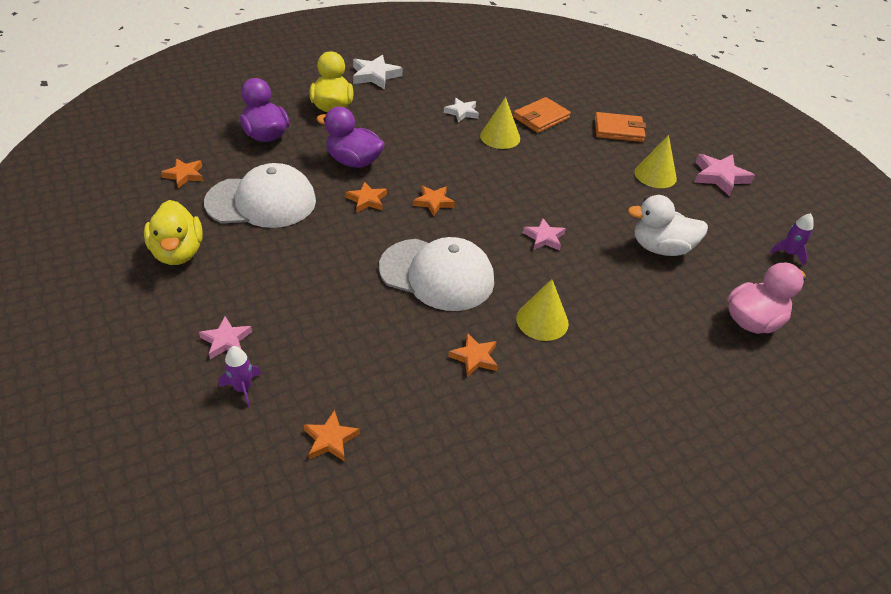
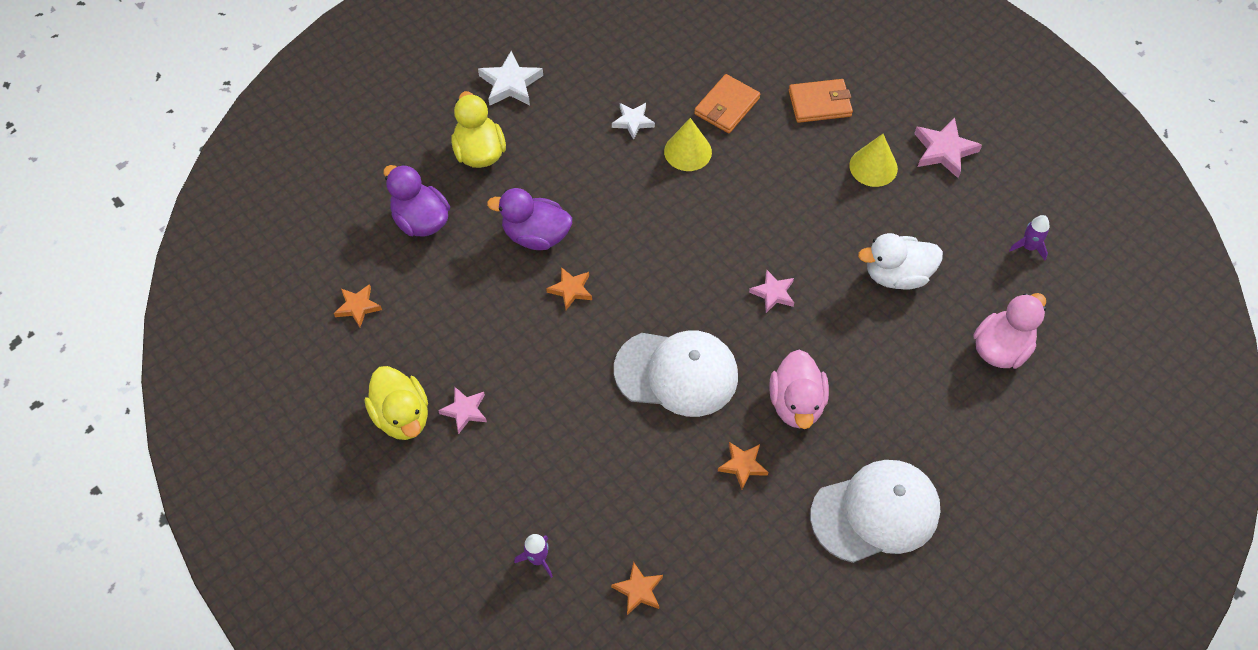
camera: 10 degrees left, 15 degrees up
pink star [199,316,252,359] -> pink star moved to [438,387,487,434]
white cap [204,163,316,228] -> white cap moved to [810,460,940,563]
orange star [413,186,455,216] -> none
yellow cone [516,279,569,341] -> pink duck [769,350,829,429]

